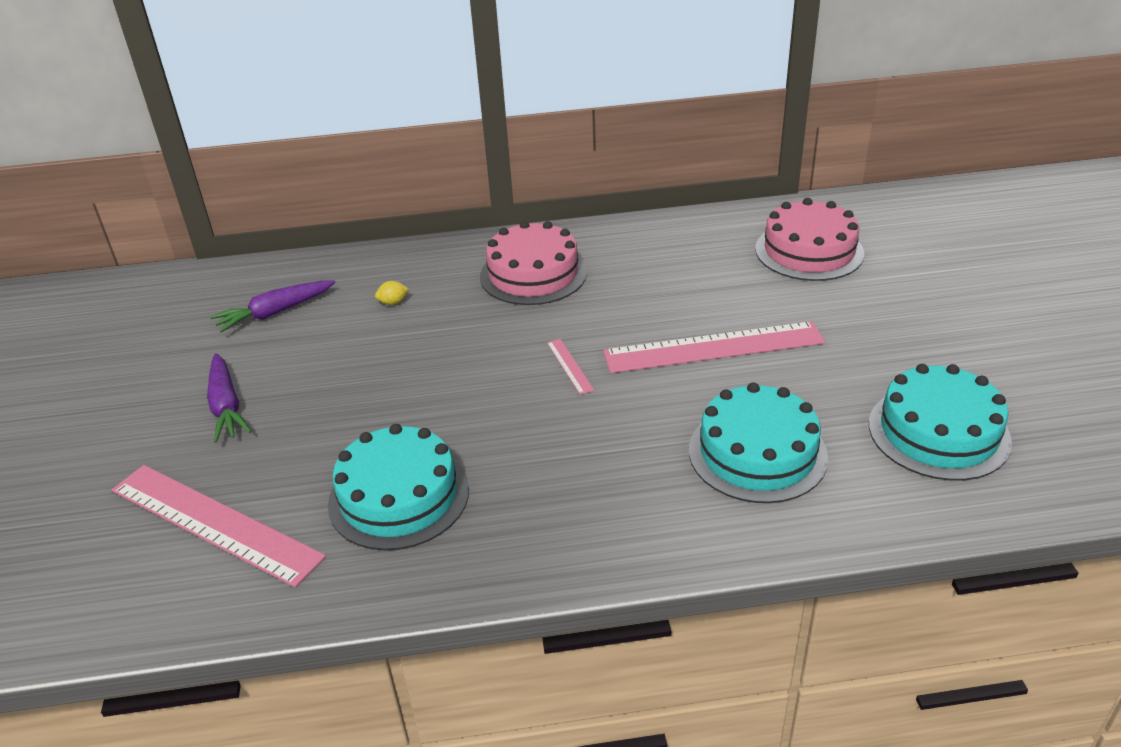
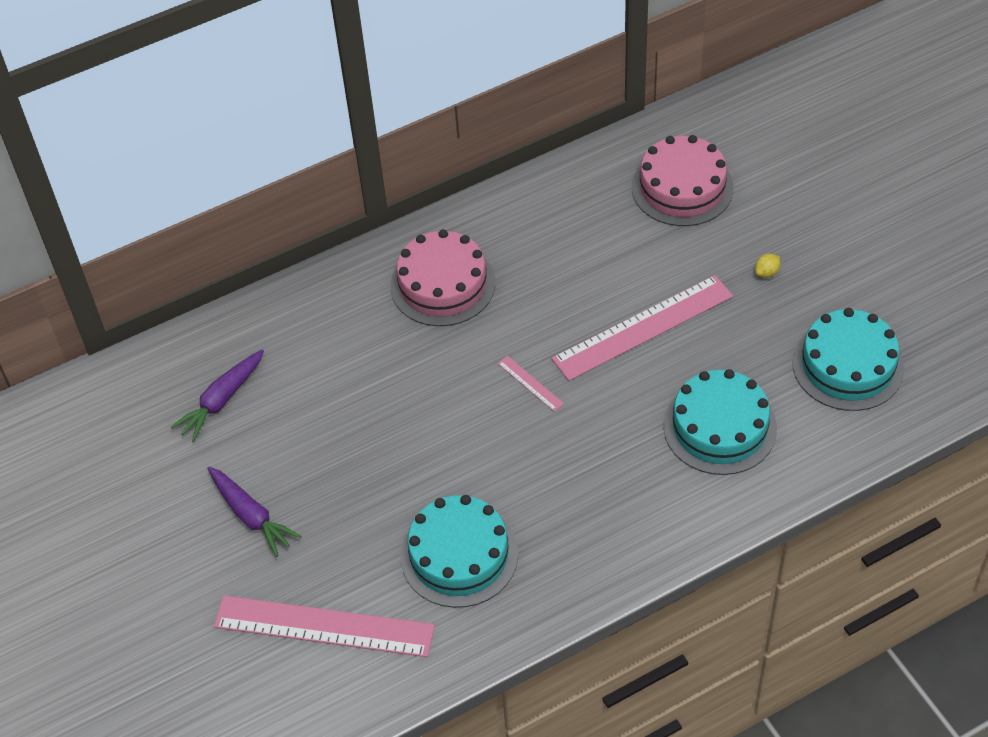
camera: 20 degrees left, 15 degrees up
yellow lemon [375,281,409,305] -> yellow lemon moved to [755,254,780,278]

